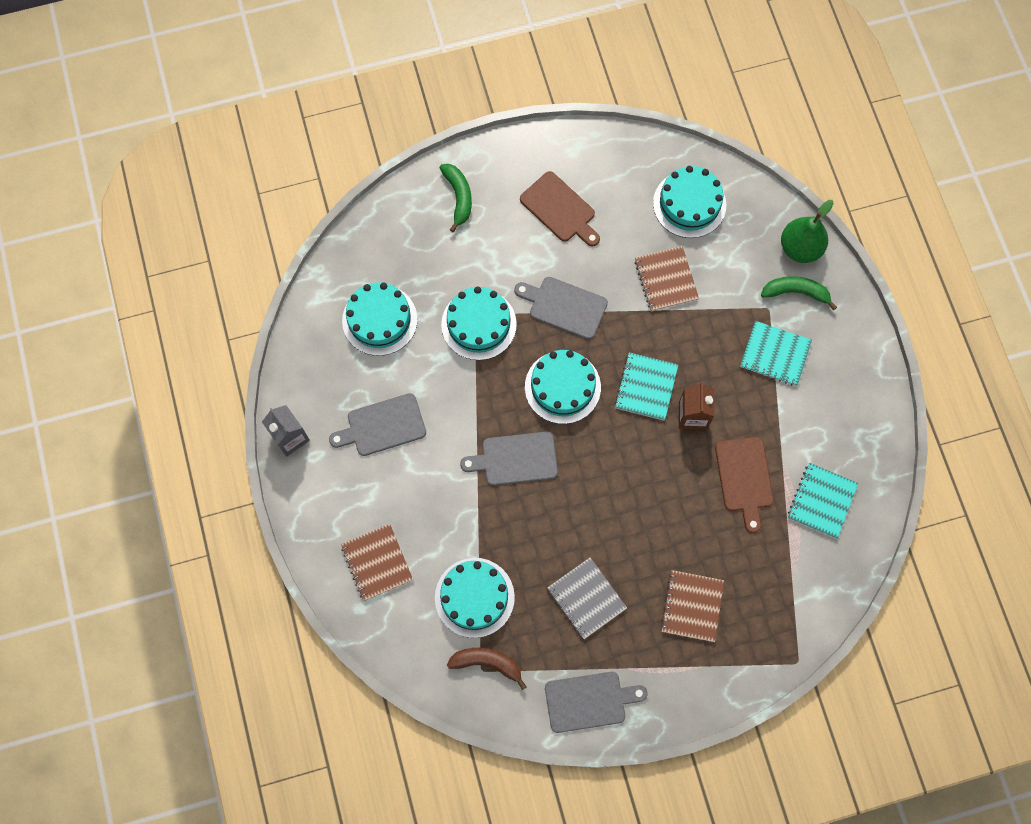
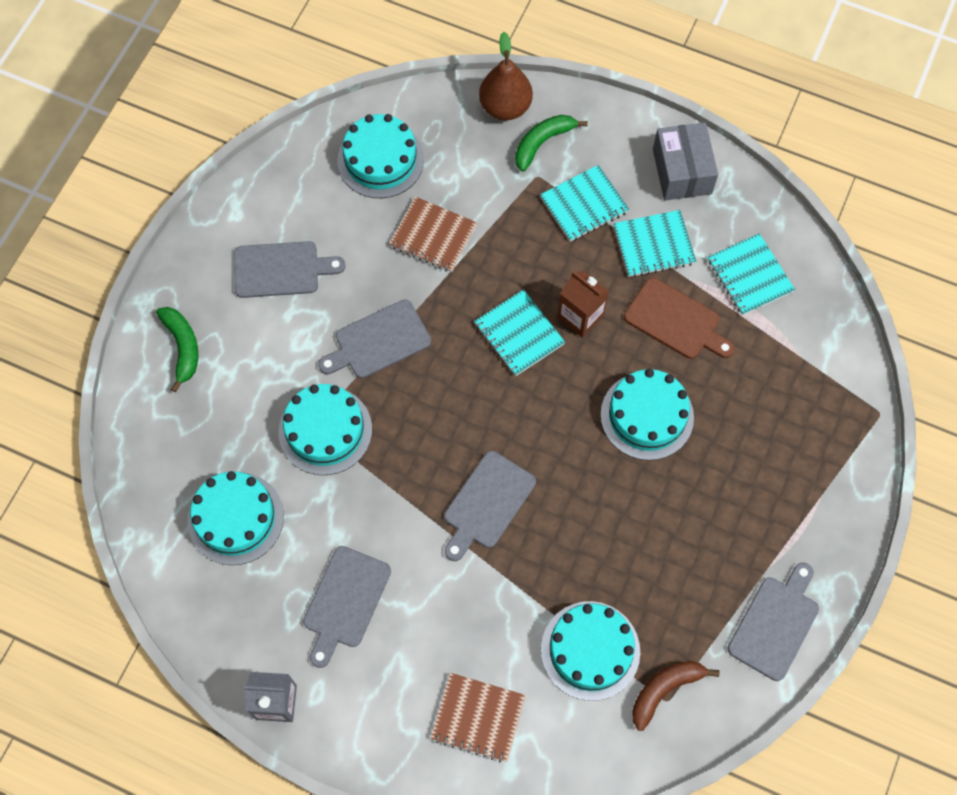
camera: 50 degrees left, 5 degrees down
green banana [439,164,472,232] -> green banana turned 45 degrees clockwise [156,307,198,393]
brown cutting board [520,171,600,247] -> grey cutting board [234,241,346,298]
turquoise cake [525,350,601,424] -> turquoise cake moved to [600,369,694,460]
grey notebook [547,557,627,639] -> none
brown notebook [660,570,724,642] -> none
green pear [781,200,834,263] -> brown pear [479,32,533,120]
none -> turquoise notebook [613,210,696,277]
none -> grey box [653,123,718,200]

